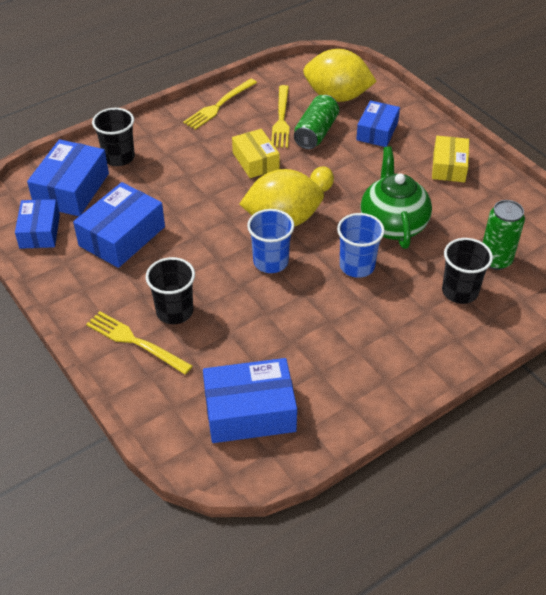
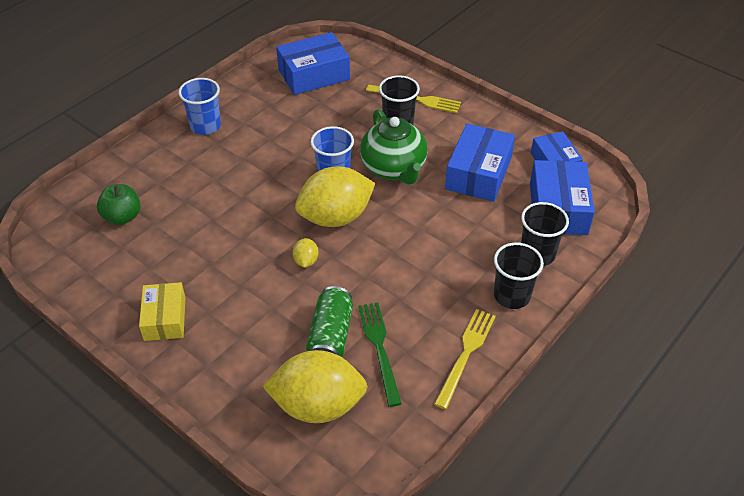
camera: 165 degrees right, 0 degrees up
yellow box [232,129,280,178] -> none
yellow fork [271,85,289,148] -> green fork [358,302,402,407]
blue cup [337,213,385,278] -> blue cup moved to [178,78,221,135]
blue box [356,100,400,147] -> none
green teapot [360,146,432,249] -> green teapot moved to [360,109,428,185]
black cup [442,238,493,304] -> black cup moved to [494,243,544,309]
green can [483,200,525,270] -> green apple [97,184,140,225]

